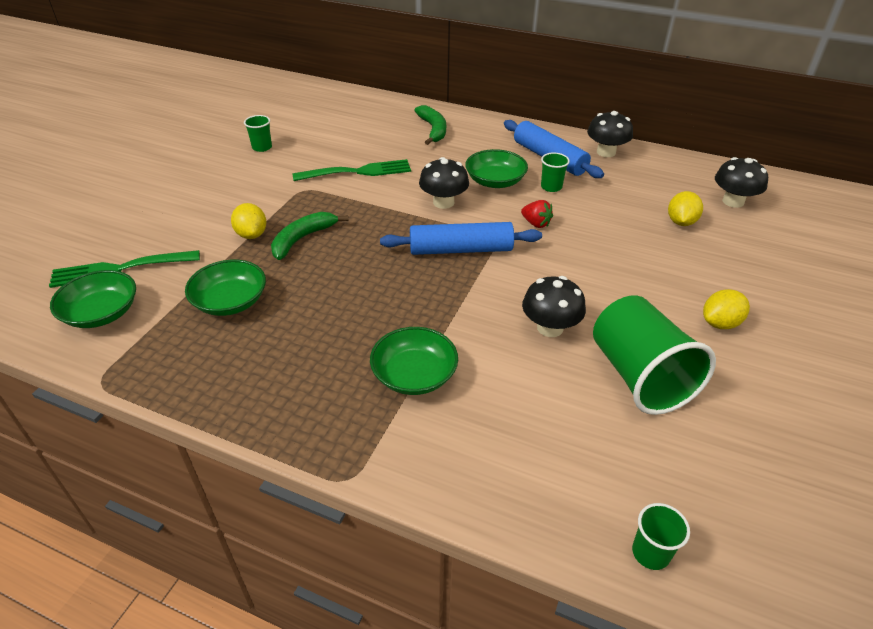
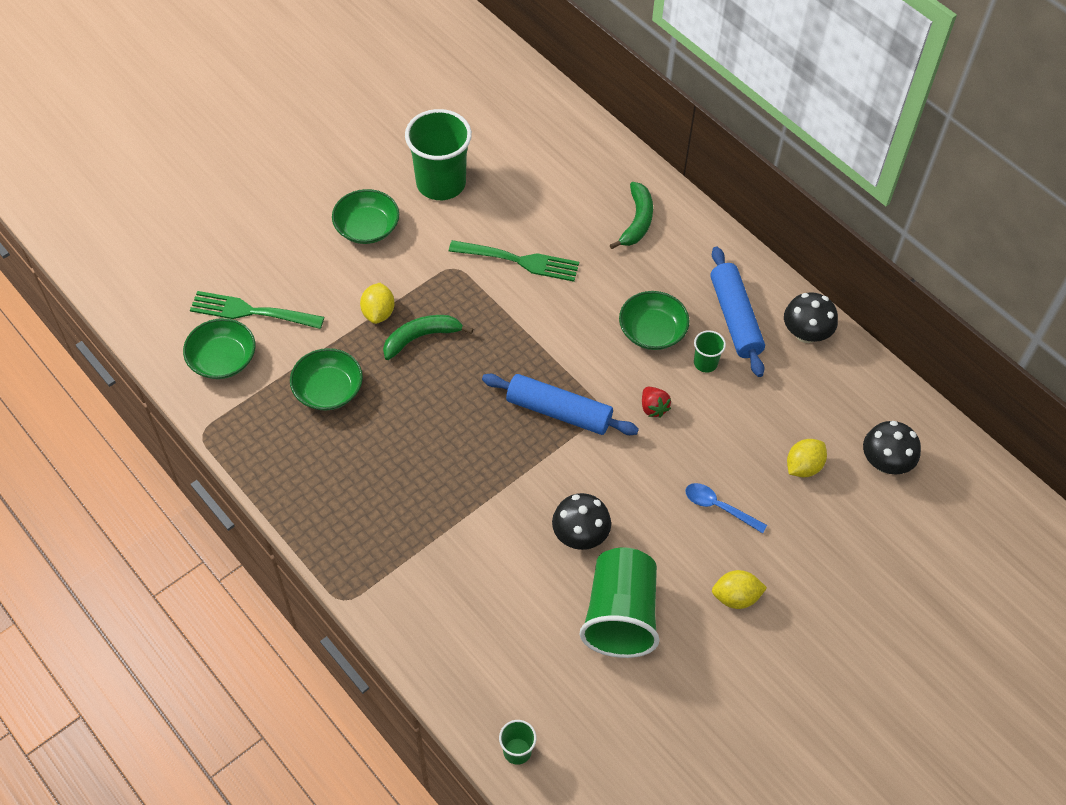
camera: 25 degrees right, 15 degrees up
green cup [244,115,272,152] -> green cup [405,109,472,200], size x2.22
green bowl [370,327,458,395] -> green bowl moved to [332,189,399,244]
black mushroom [419,157,469,209] -> none
none -> blue spoon [685,483,767,533]

